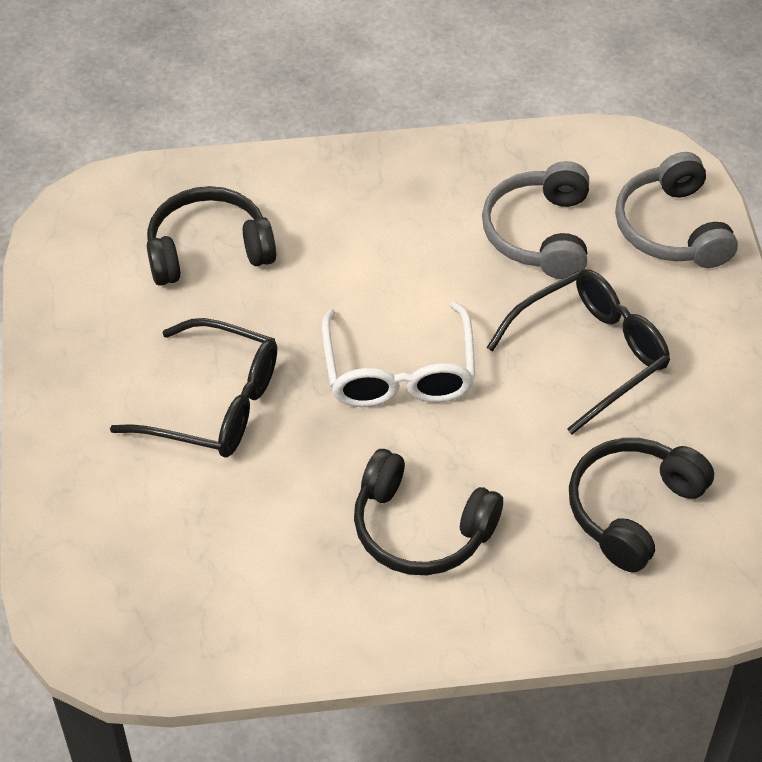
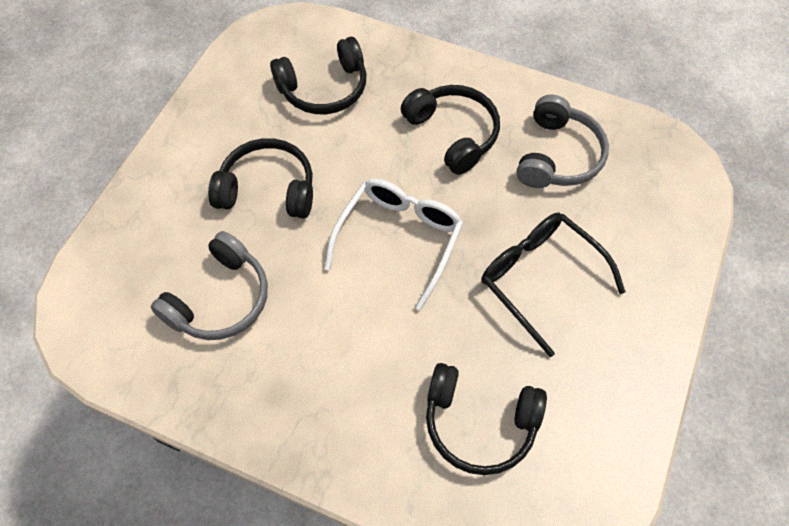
camera: 150 degrees left, 10 degrees up
black glasses [487,269,670,435] -> black headphones [208,138,313,219]
grey headphones [615,152,738,268] -> grey headphones moved to [516,94,609,188]

